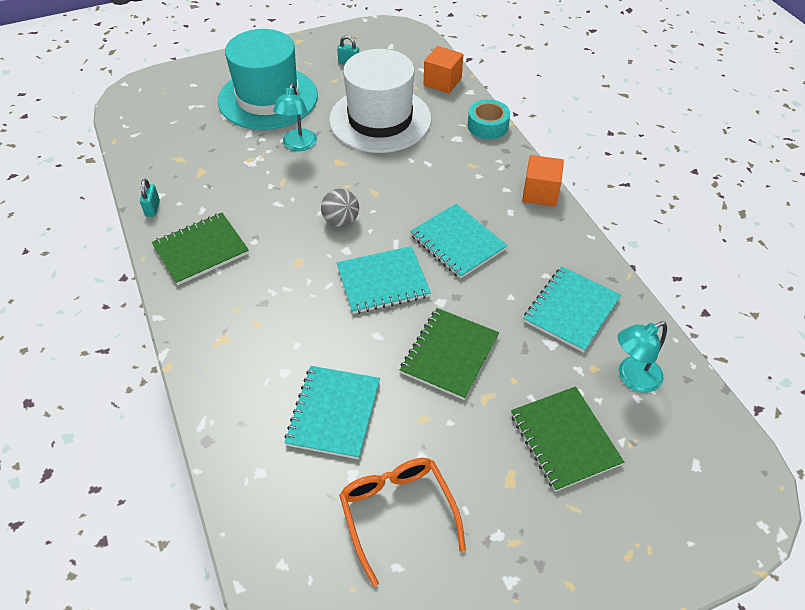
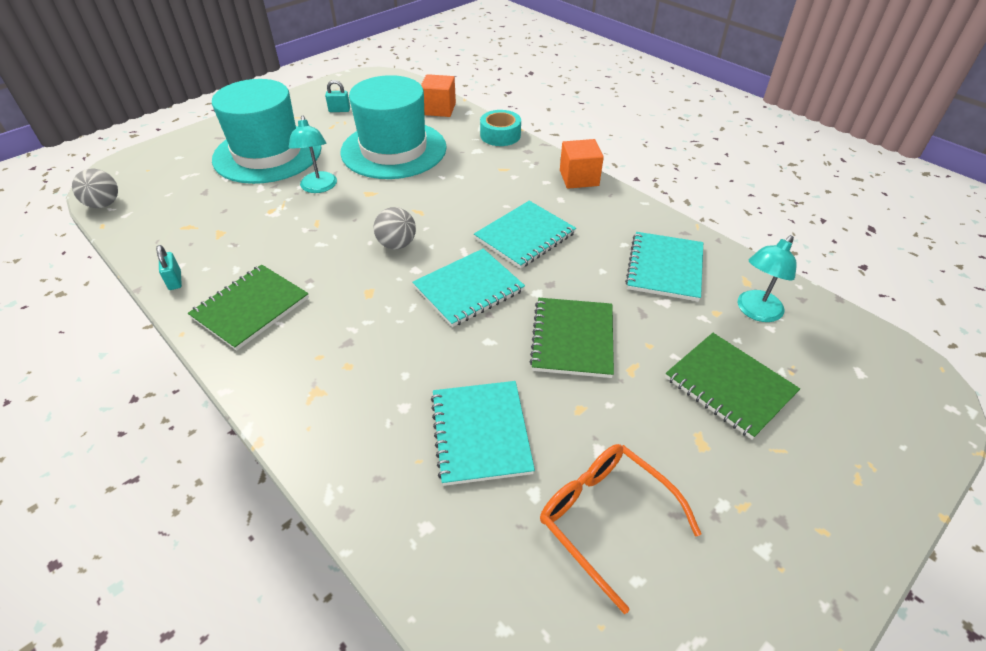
camera: 20 degrees left, 5 degrees down
white hat [329,49,431,153] -> turquoise hat [340,75,447,179]
turquoise notebook [410,204,508,279] -> turquoise notebook turned 75 degrees counterclockwise [474,201,576,269]
none -> grey ball [72,169,118,208]

